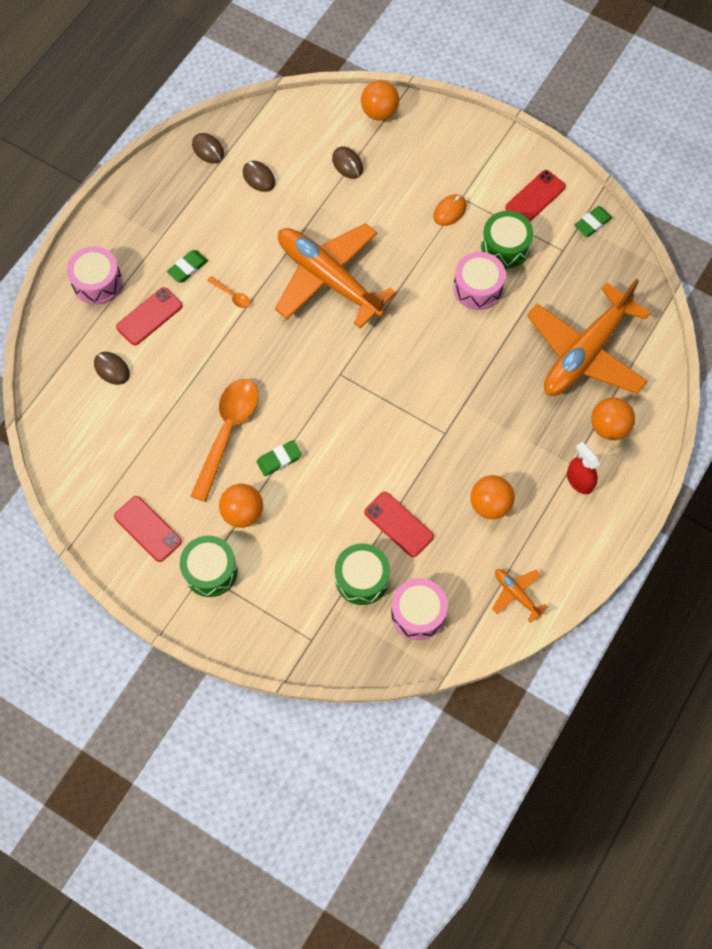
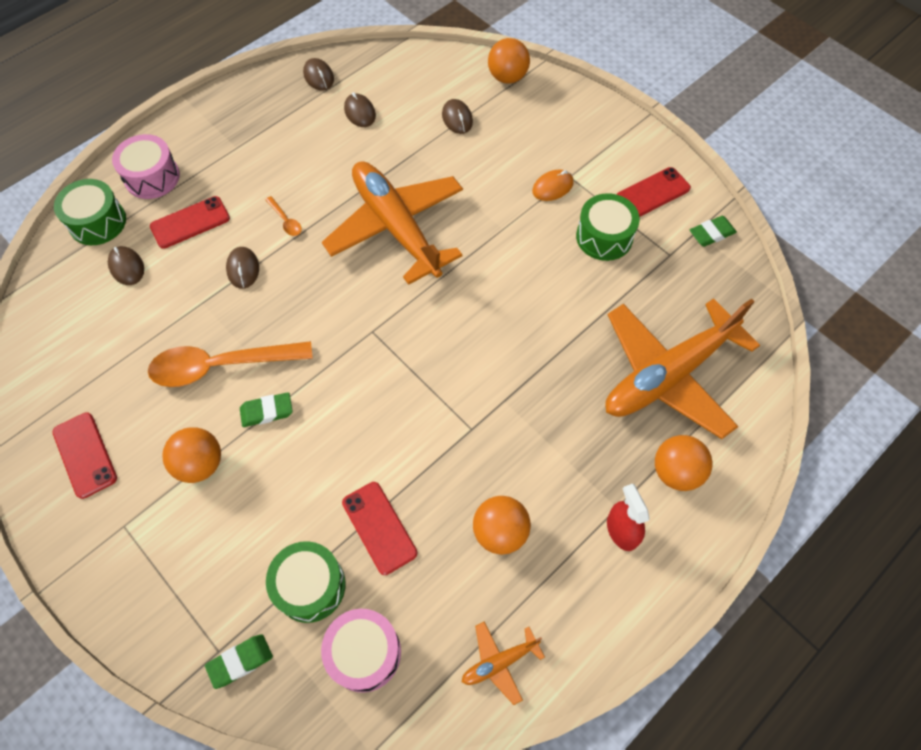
camera: 15 degrees right, 5 degrees down
green eraser [167,250,208,282] -> green eraser moved to [205,634,273,689]
green drum [180,536,238,597] -> green drum moved to [54,179,126,245]
orange spoon [190,379,258,502] -> orange spoon turned 135 degrees counterclockwise [148,341,313,387]
pink drum [453,252,506,310] -> none
orange plane [492,569,548,623] -> orange plane turned 90 degrees counterclockwise [462,621,545,705]
none -> brown mouse [226,247,259,289]

